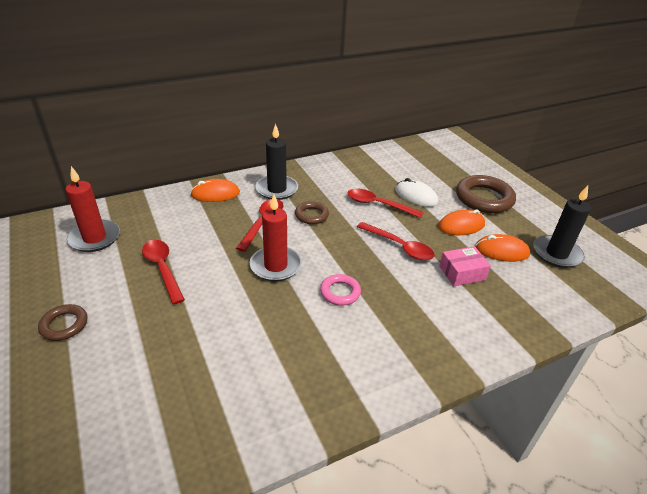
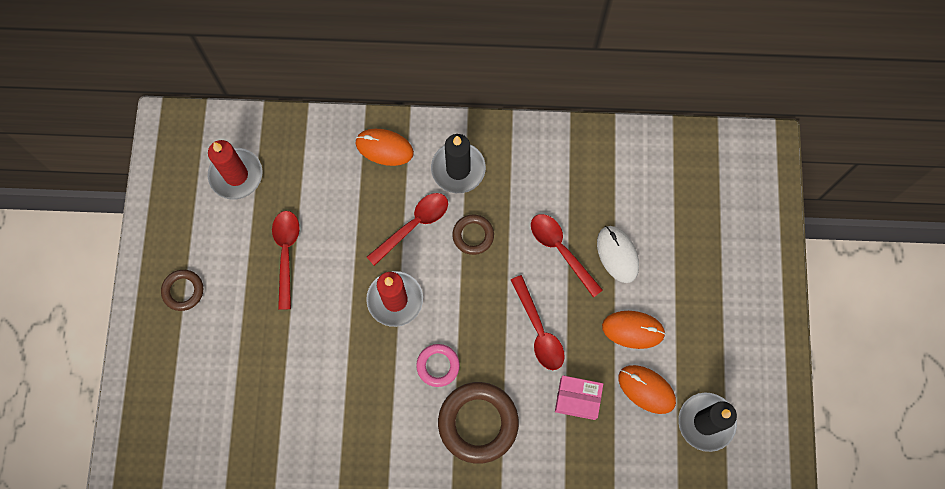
camera: 30 degrees right, 35 degrees up
brown ring [456,175,516,213] -> brown ring moved to [438,382,519,464]

